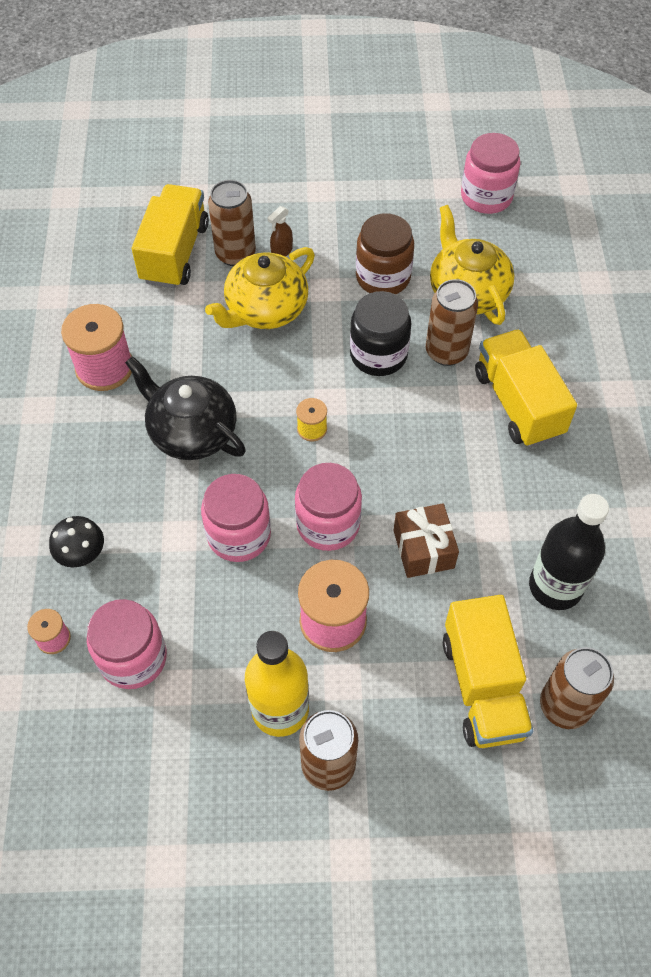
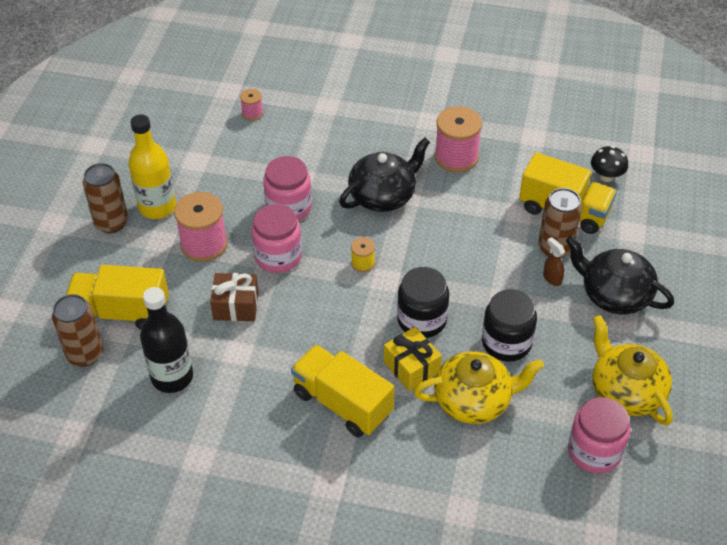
camera: 105 degrees right, 10 degrees down
black mushroom [49,516,104,567] -> black mushroom moved to [591,146,628,182]
pink jar [87,599,167,689] -> none
yellow teapot [205,247,315,329] -> yellow teapot moved to [592,315,673,425]
brown jar [356,213,414,294] -> black jar [482,289,537,362]
brown can [426,279,478,366] -> yellow gift [384,327,442,391]
yellow truck [475,329,577,447] -> yellow truck turned 135 degrees counterclockwise [291,345,394,437]
none -> black teapot [566,236,674,314]

